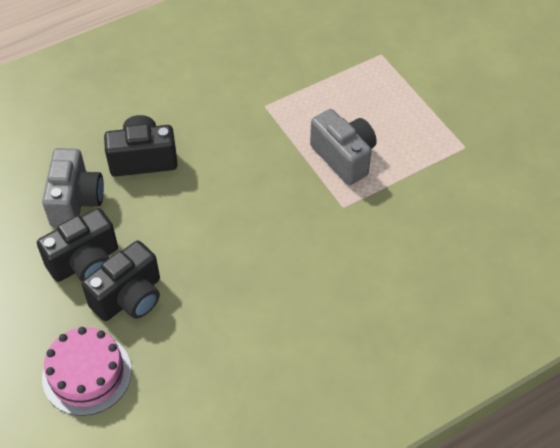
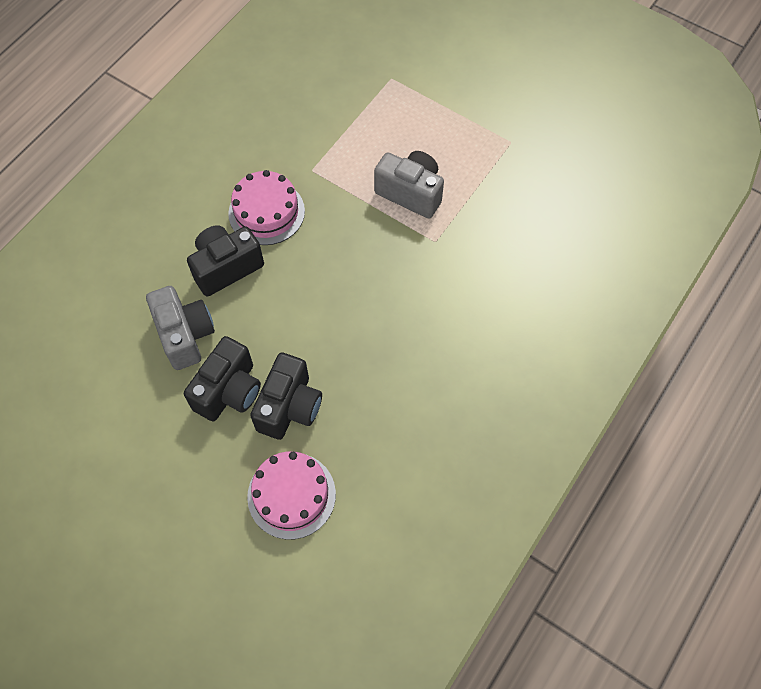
camera: 25 degrees left, 10 degrees up
none -> pink cake [228,170,305,245]

